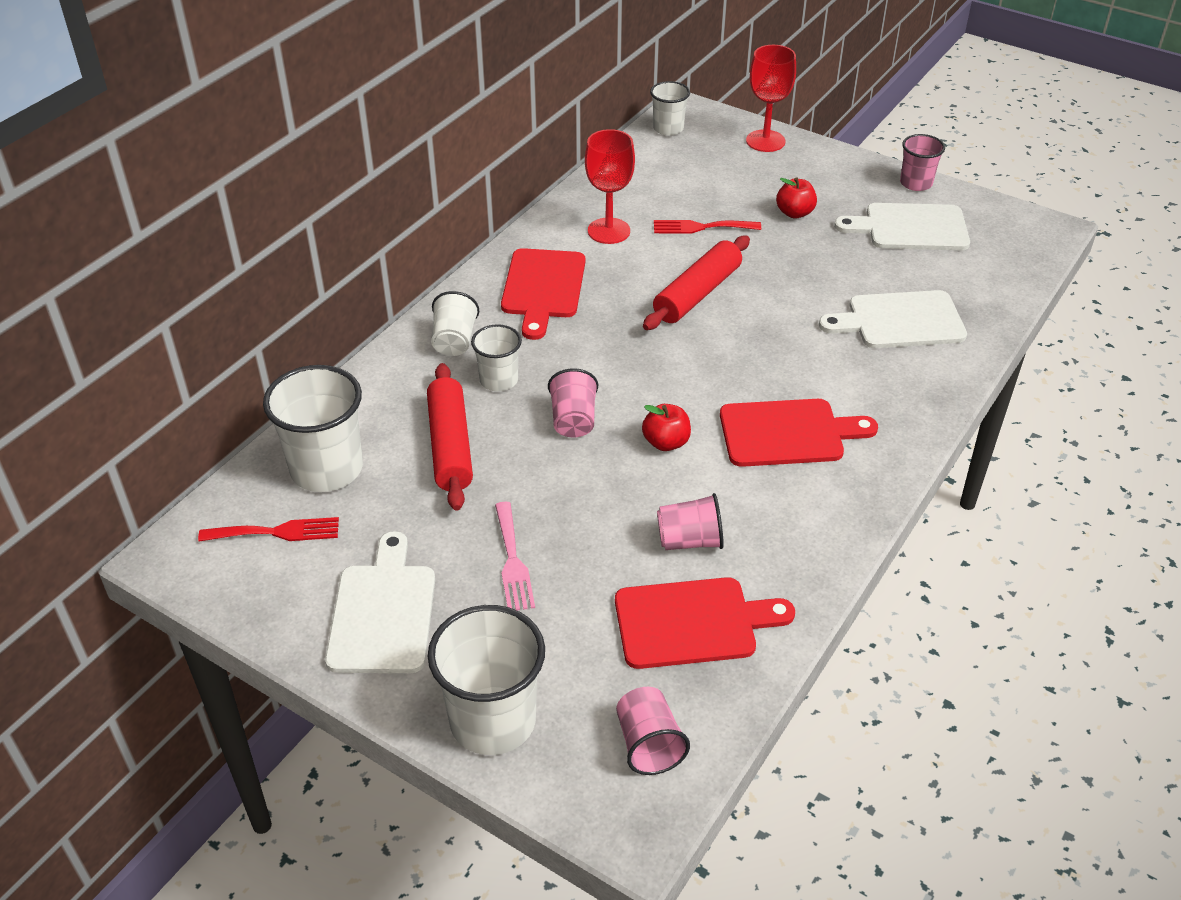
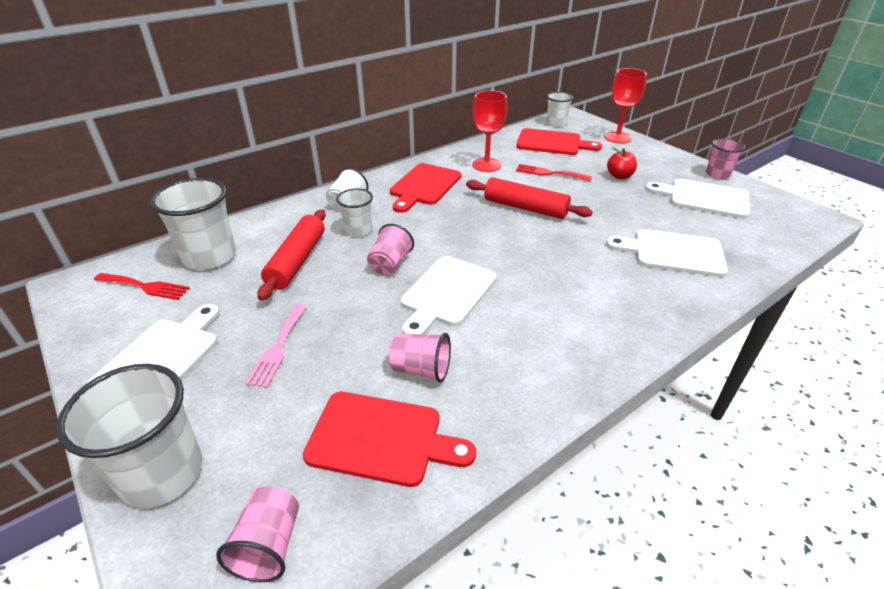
camera: 20 degrees right, 5 degrees down
red apple [642,404,691,451] -> white cutting board [401,256,497,335]
red rolling pin [643,236,750,330] -> red rolling pin turned 60 degrees clockwise [466,177,593,219]
red cutting board [720,399,878,467] -> red cutting board moved to [516,128,602,155]

